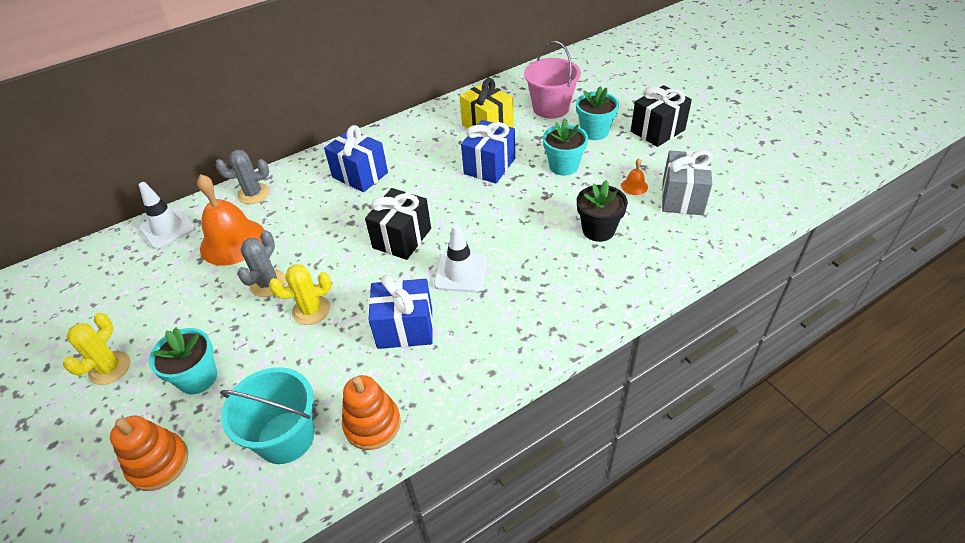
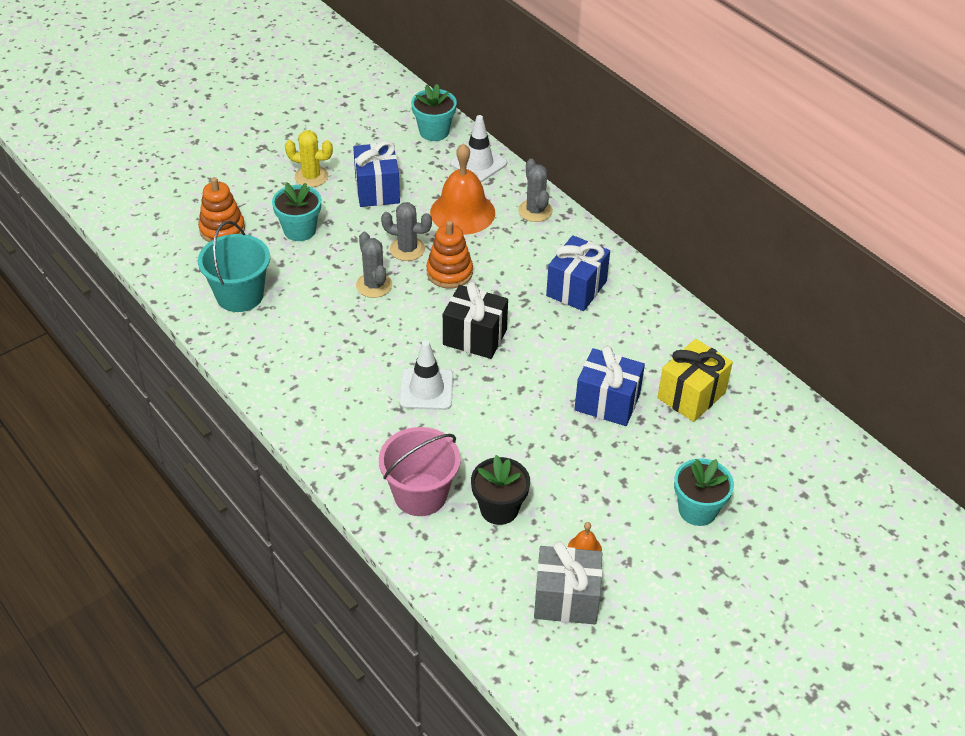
camera: 80 degrees right, 0 degrees up
yellow cactus [269,264,331,325] -> grey cactus [356,232,392,298]
orange stacking toy [342,375,401,450] -> orange stacking toy moved to [426,220,473,289]
blue gift [368,275,433,349] -> blue gift moved to [353,141,400,207]
pink bucket [524,41,581,119] -> pink bucket moved to [379,427,461,516]
turquoise flower pot [543,119,588,176] -> turquoise flower pot moved to [411,84,457,141]
black gift [631,85,692,147] -> none

